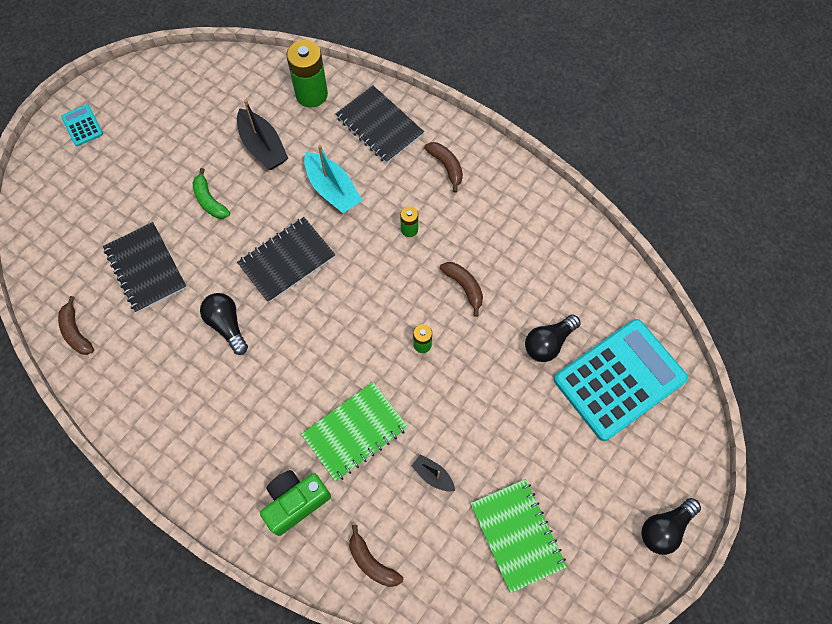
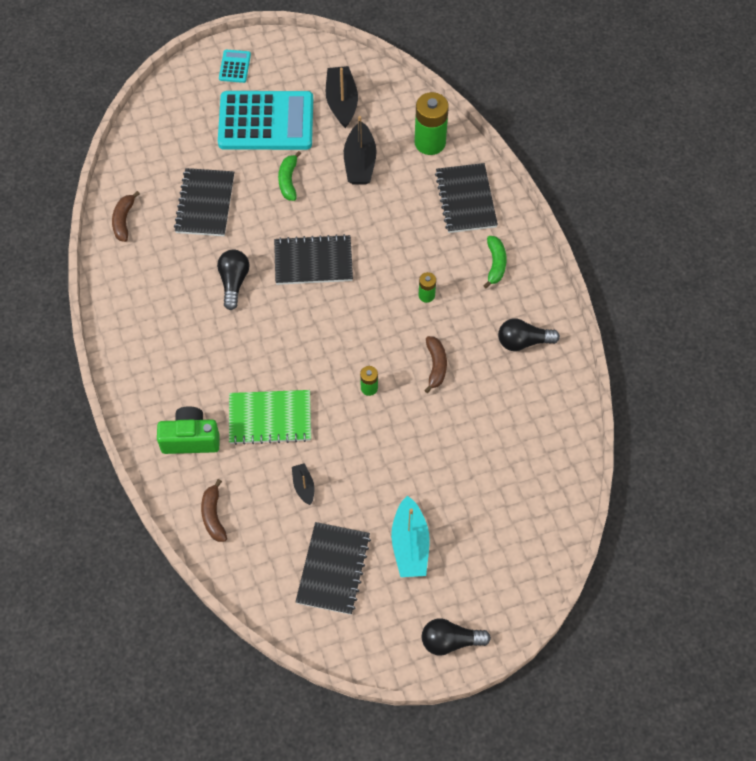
camera: 35 degrees right, 5 degrees down
turquoise boat [304,145,362,213] -> turquoise boat moved to [391,495,430,577]
brown banana [424,142,463,192] -> green banana [483,236,507,288]
green notebook [470,479,567,593] -> black notebook [295,522,371,615]
black light bulb [525,314,581,362] -> black light bulb moved to [498,319,560,351]
turquoise calculator [554,319,688,441] -> turquoise calculator moved to [218,91,313,150]
none -> black boat [326,66,358,128]

